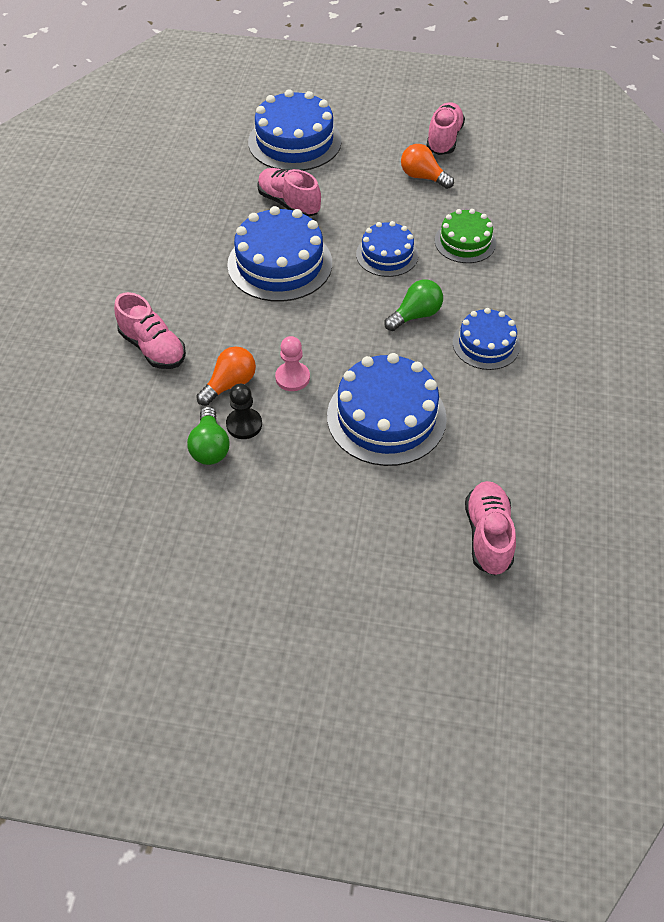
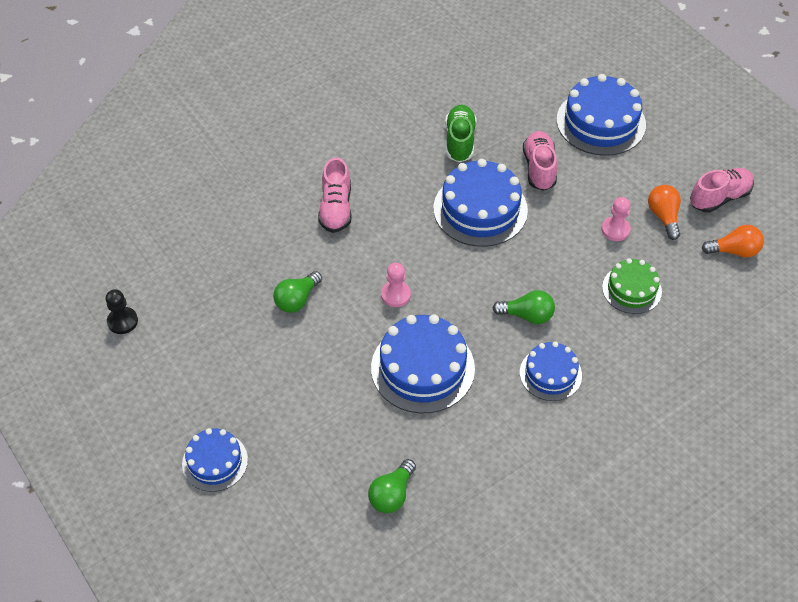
camera: 45 degrees right, 0 degrees up
orange light bulb [196,347,256,406] -> orange light bulb moved to [702,225,764,258]
black pawn [226,384,262,439] -> black pawn moved to [106,289,138,334]
blue cake [356,221,418,277] -> blue cake moved to [182,428,248,492]
pink shoe [465,481,516,575] -> green light bulb [368,459,416,513]
none -> green shoe [445,105,477,162]
none -> pink pawn [601,197,631,241]

